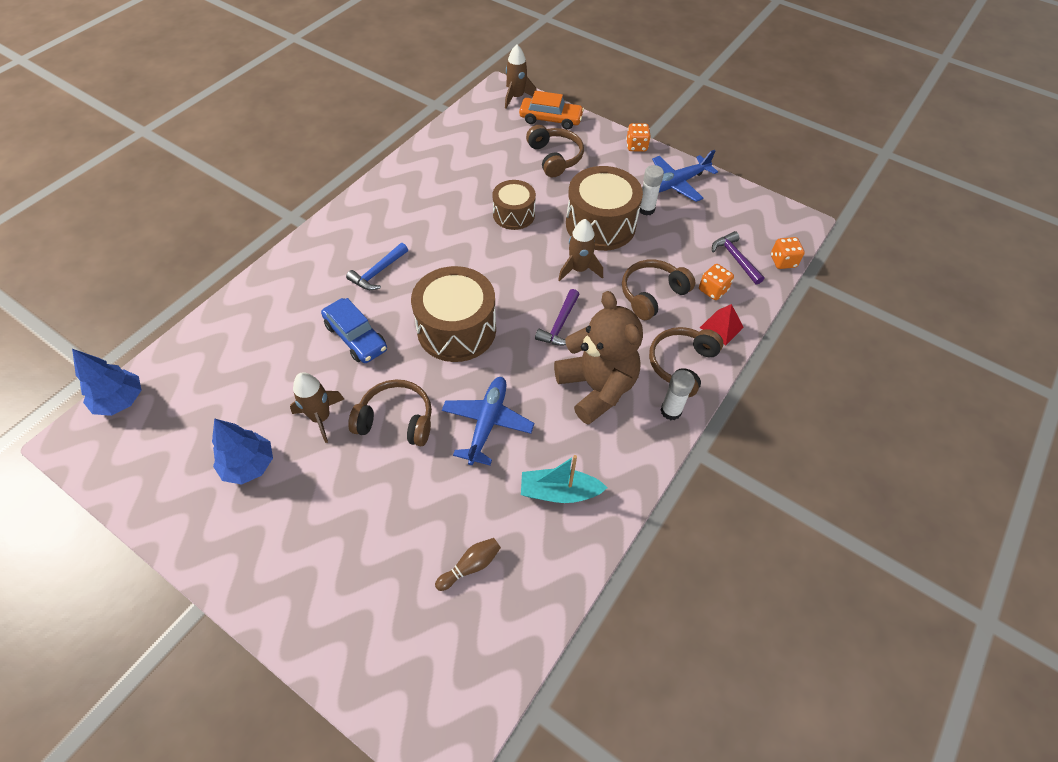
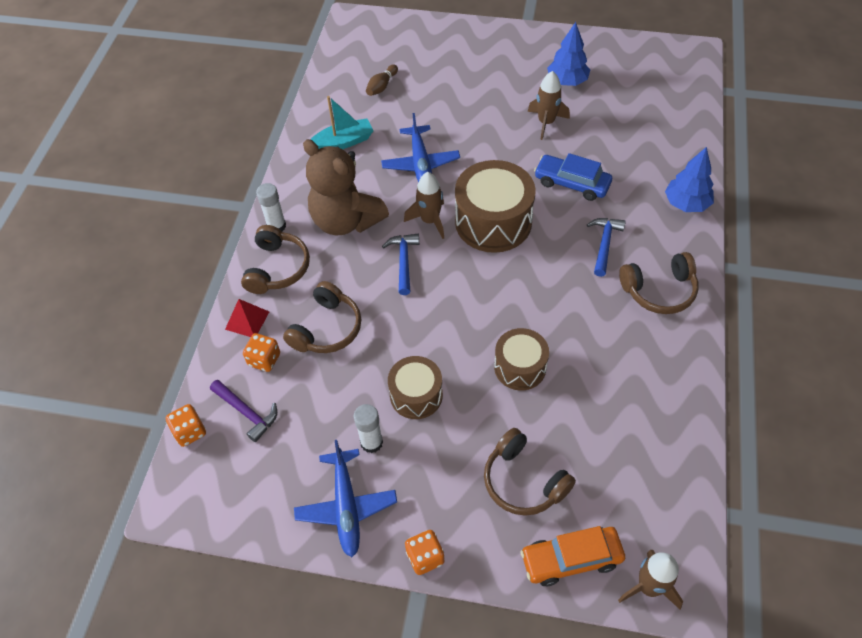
camera: 160 degrees right, 0 degrees up
blue tree [72,349,142,416] -> blue tree moved to [665,147,714,212]
brown headphones [348,379,432,446] -> brown headphones moved to [619,252,698,314]
purple hammer [535,289,580,346] -> blue hammer [382,234,419,295]
brown rocket [558,219,603,281] -> brown rocket moved to [404,172,444,239]
brown drum [566,166,643,251] -> brown drum [388,356,443,419], size x0.60
blue plane [652,150,718,202] -> blue plane turned 135 degrees clockwise [294,440,397,557]

